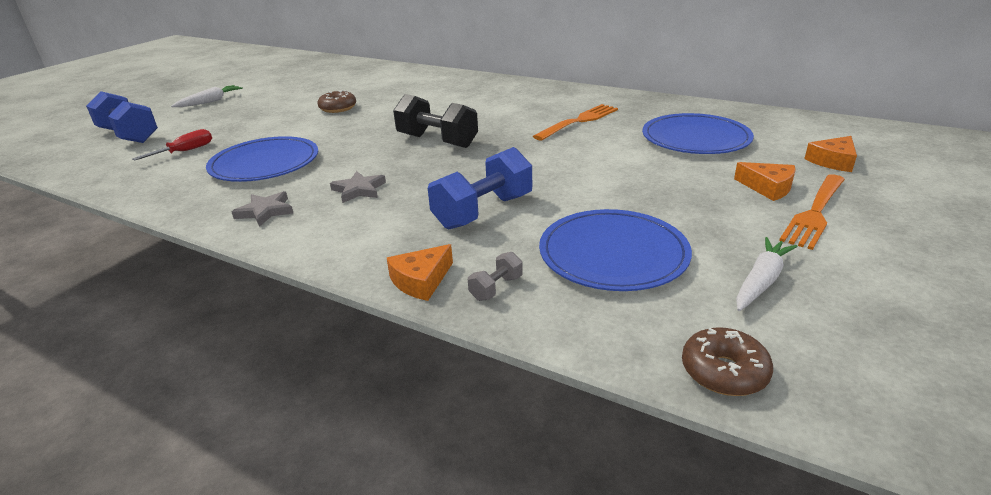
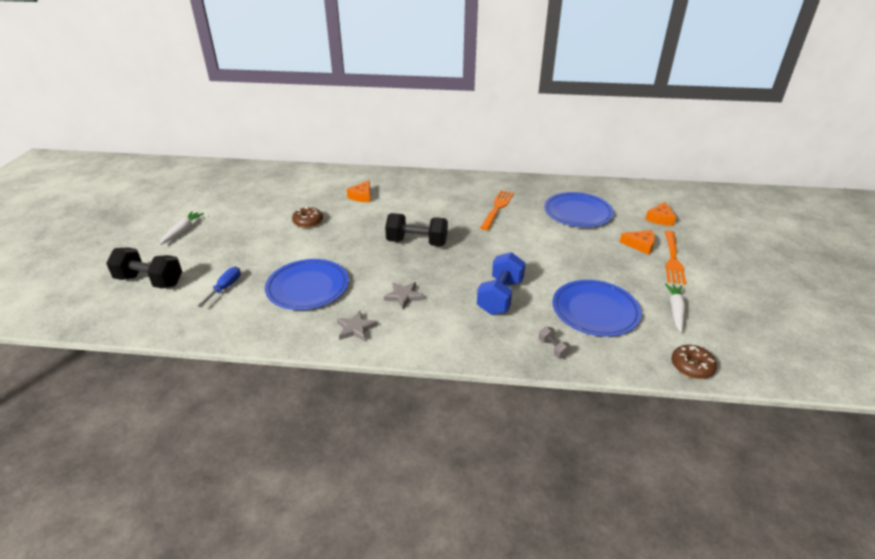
camera: 25 degrees left, 5 degrees up
blue dumbbell [86,91,158,143] -> black dumbbell [106,247,182,288]
red screwdriver [132,129,212,161] -> blue screwdriver [198,267,241,307]
orange cheese [387,244,453,301] -> orange cheese moved to [347,180,370,202]
grey dumbbell [468,252,523,301] -> grey dumbbell turned 45 degrees counterclockwise [539,327,571,358]

